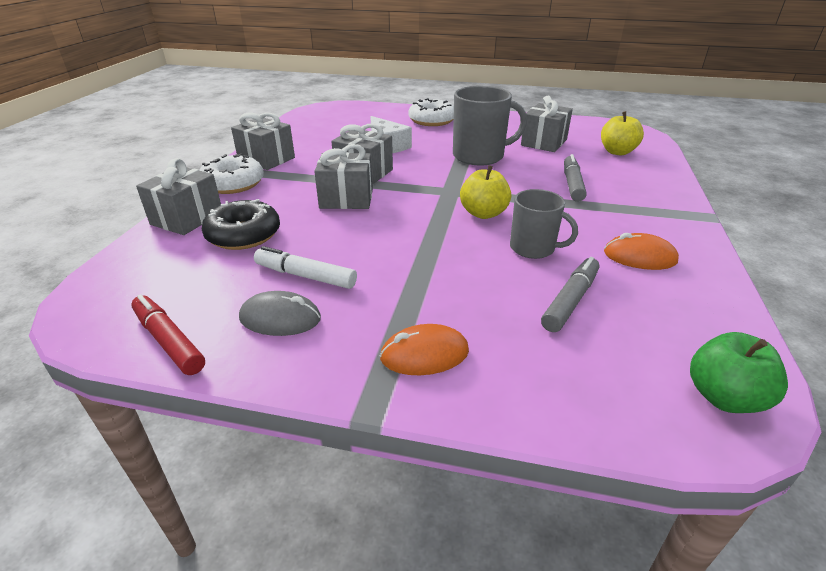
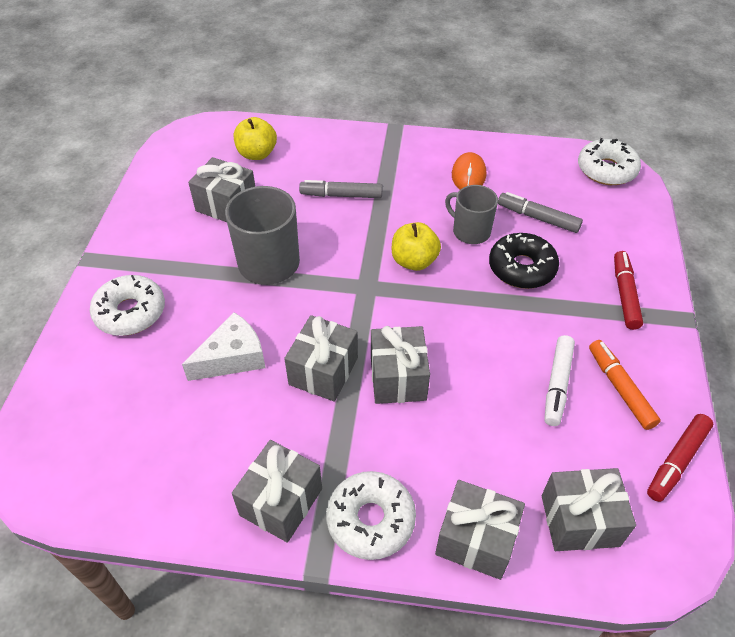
camera: 95 degrees left, 15 degrees up
black donut [202,199,280,250] -> black donut moved to [489,233,559,289]
grey mouse [239,291,321,336] -> orange marker [589,340,661,430]
orange mouse [380,324,469,375] -> red marker [614,251,643,330]
grey mug [510,189,578,259] -> grey mug turned 75 degrees counterclockwise [445,185,498,244]
green apple [690,332,788,413] -> white donut [578,138,641,185]
none -> grey gift [542,468,636,551]

